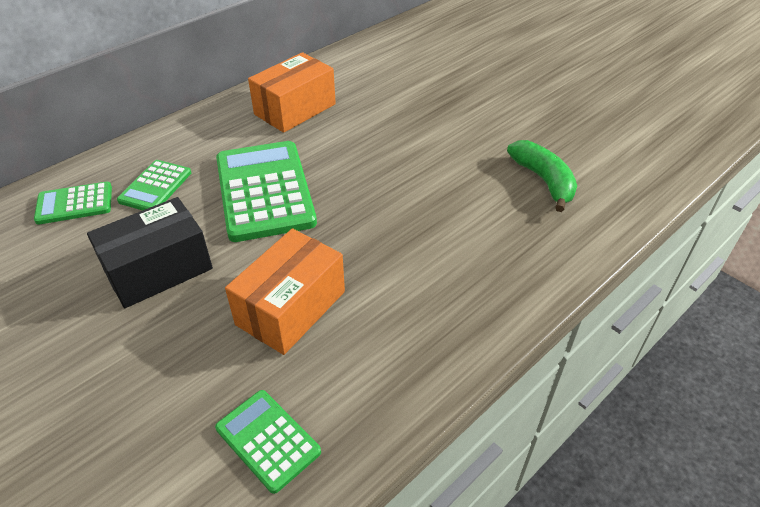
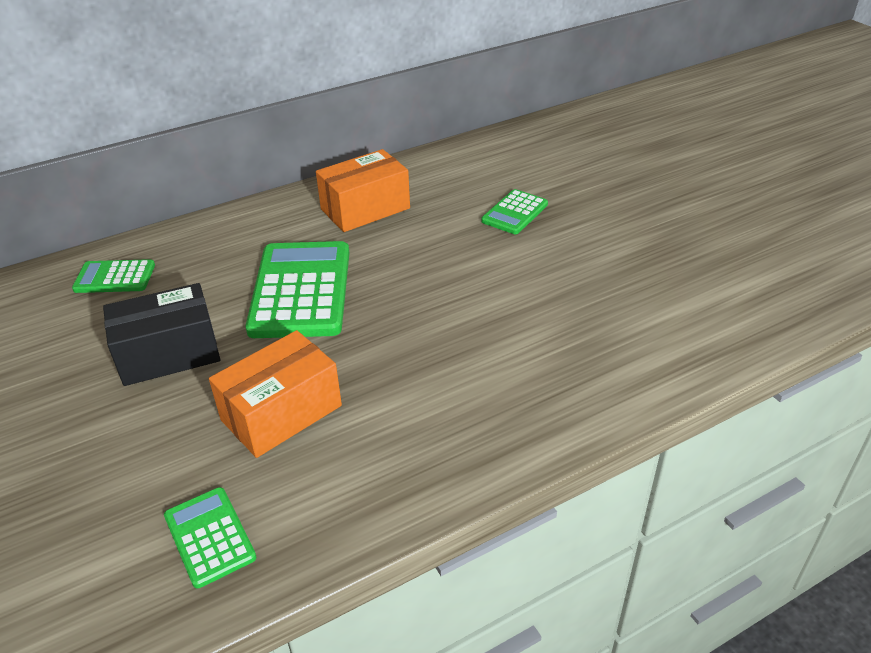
camera: 15 degrees right, 5 degrees down
green calculator [117,160,191,210] -> green calculator moved to [481,189,548,234]
green banana [507,140,577,212] -> none

